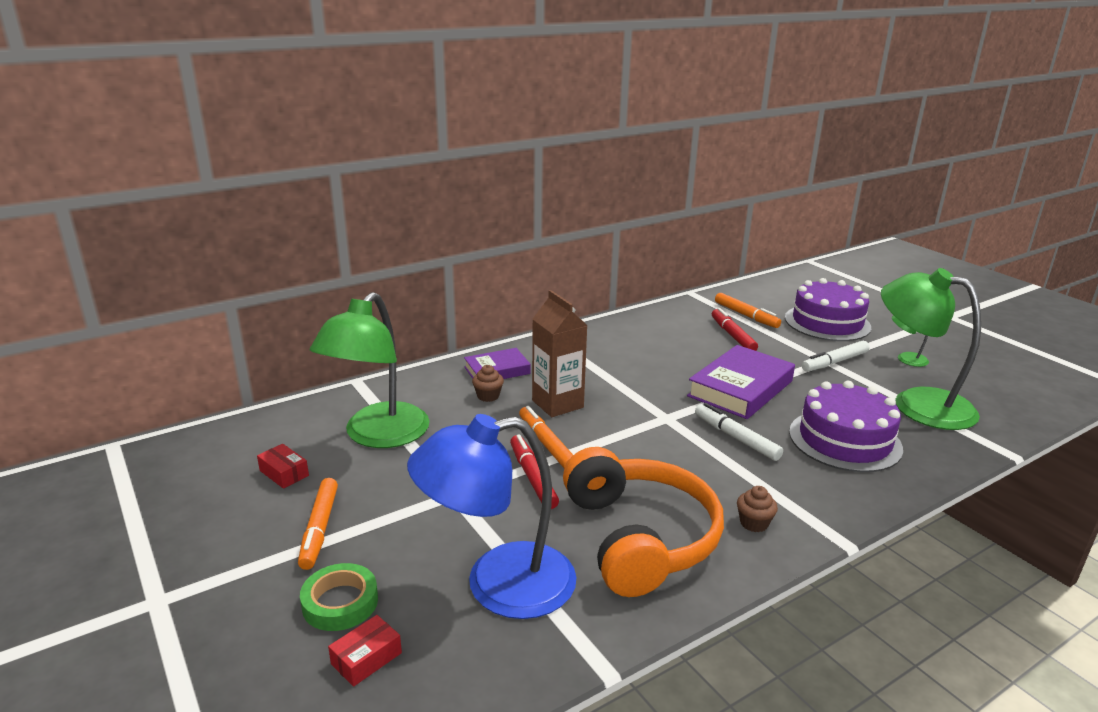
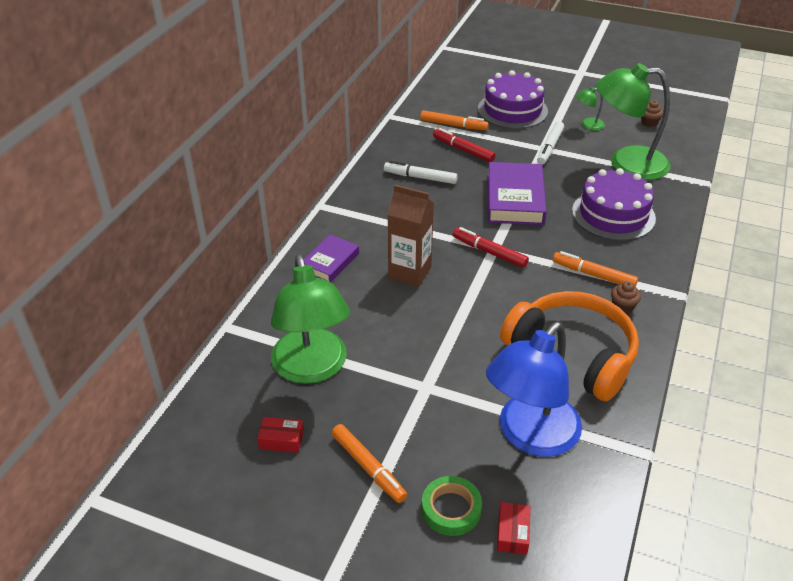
camera: 35 degrees left, 15 degrees up
brown cupcake [472,365,504,402] -> brown cupcake moved to [641,100,663,127]
red marker [510,434,559,509] -> red marker moved to [453,227,529,268]
orange marker [519,406,573,468] -> orange marker moved to [553,251,638,287]
white marker [695,403,783,461] -> white marker moved to [384,161,458,184]

